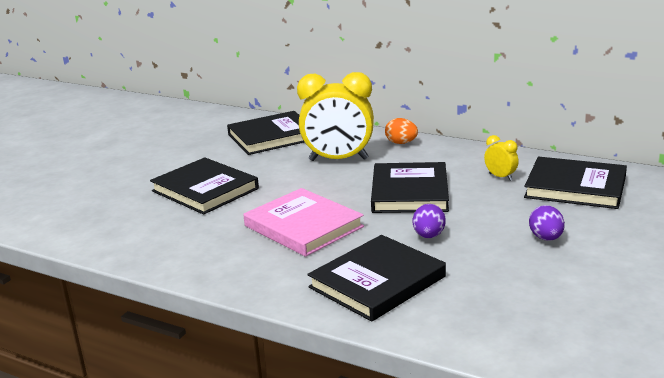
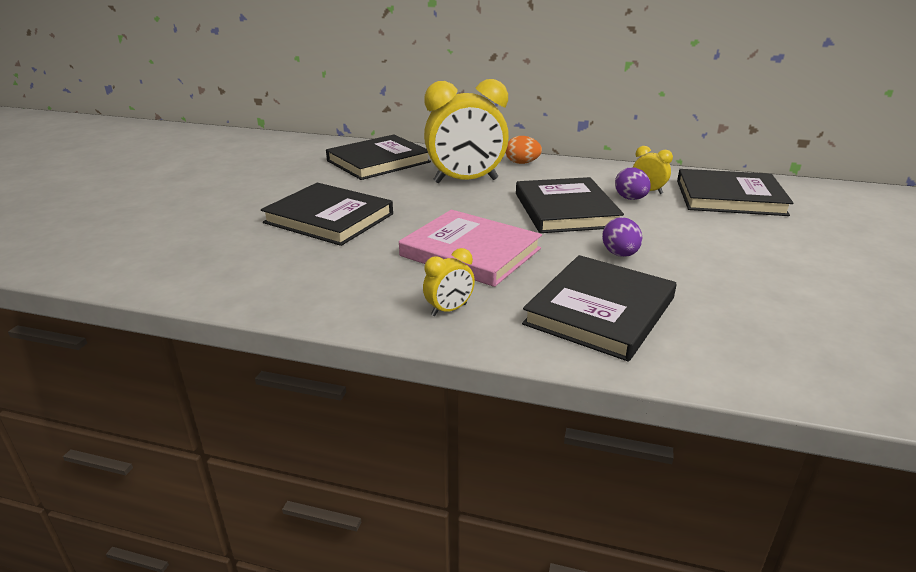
camera: 15 degrees left, 5 degrees up
purple egg [529,205,565,241] -> purple egg moved to [615,167,651,200]
none -> yellow clock [423,248,475,316]

